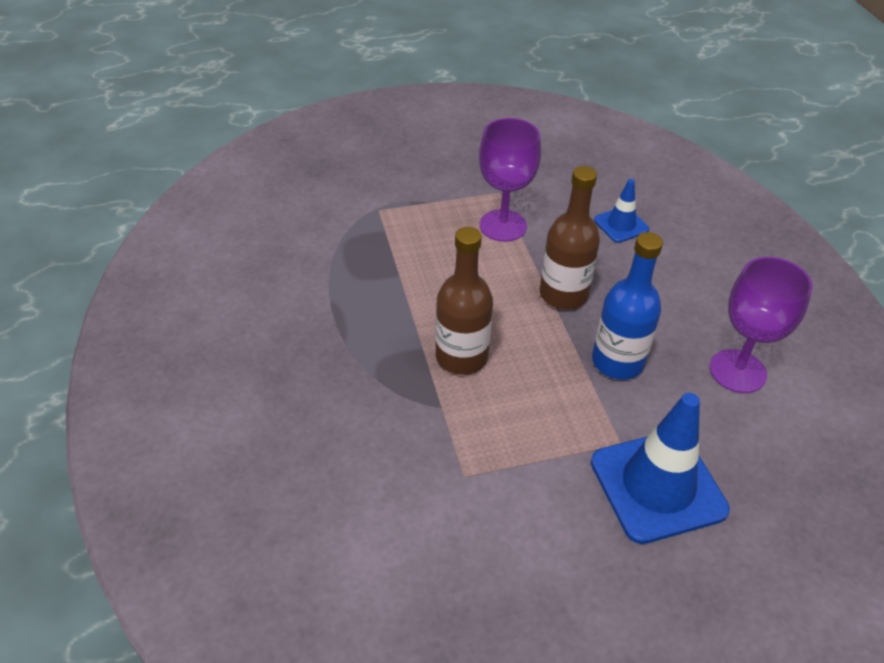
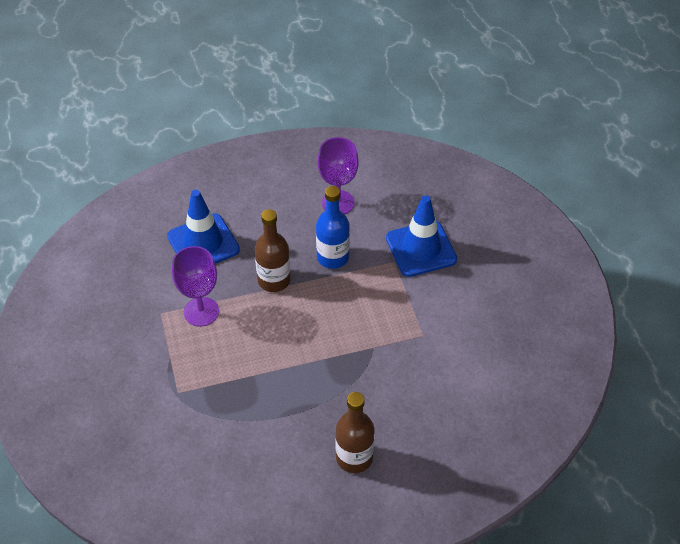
camera: 90 degrees left, 5 degrees up
brown bottle [435,227,493,375] -> brown bottle moved to [336,392,374,473]
blue traffic cone [594,179,649,243] -> blue traffic cone [167,190,240,264], size x1.93

